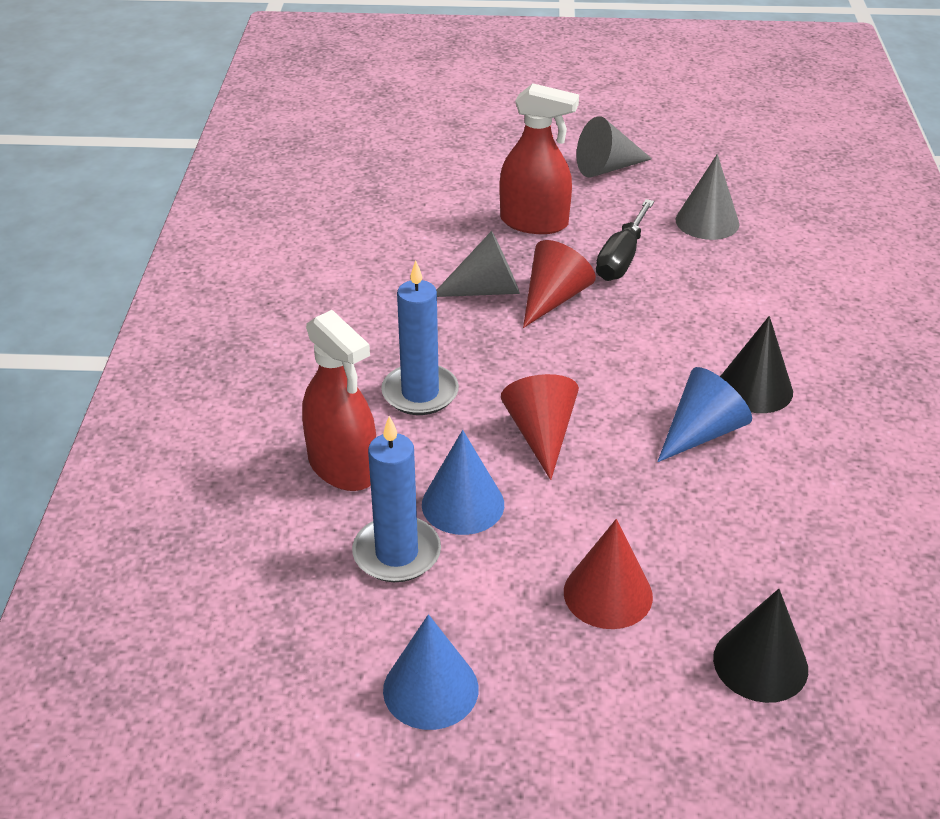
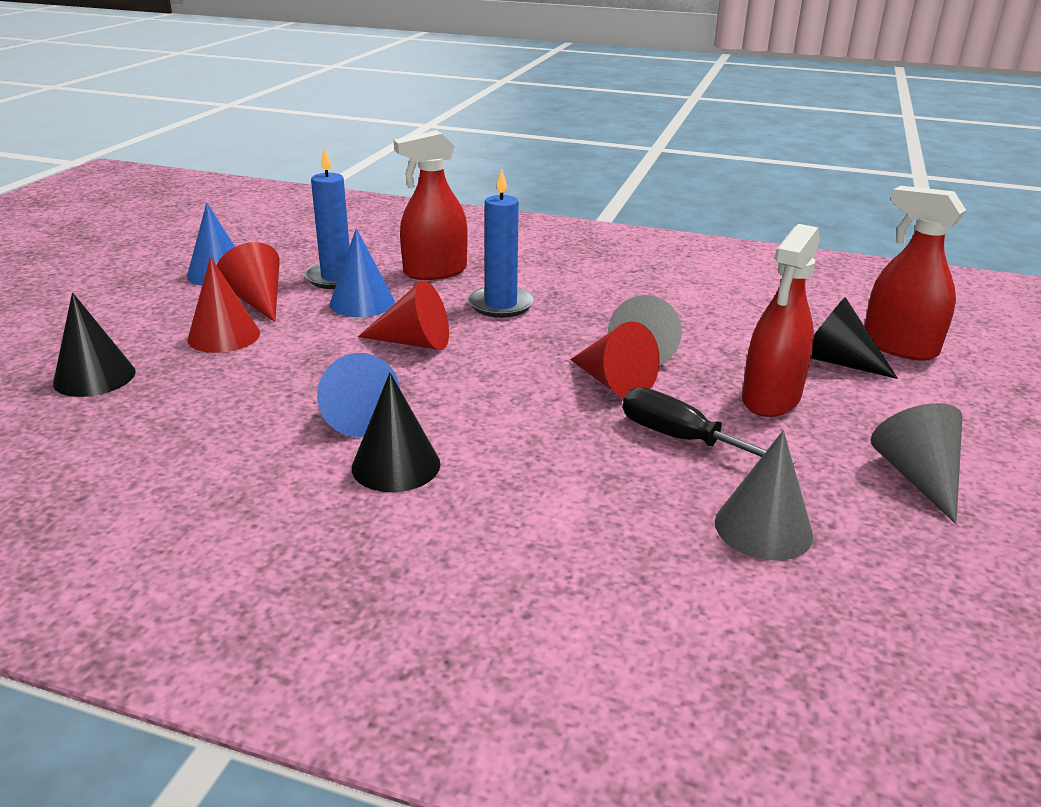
camera: 105 degrees right, 10 degrees down
none -> red cone [217,242,280,322]
none -> black cone [811,297,898,379]
none -> red spray bottle [864,186,966,360]

